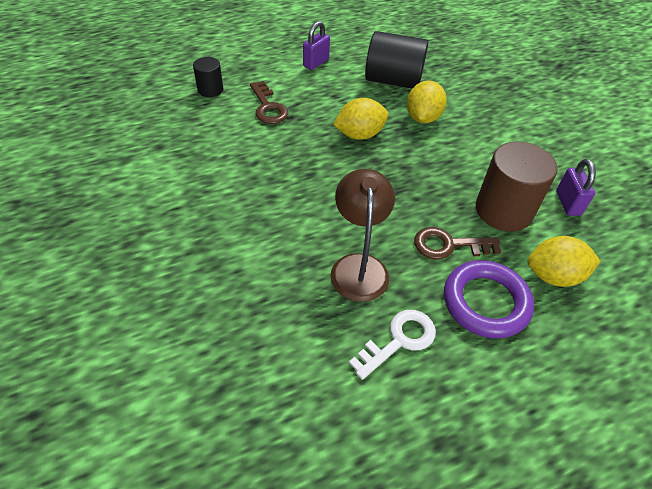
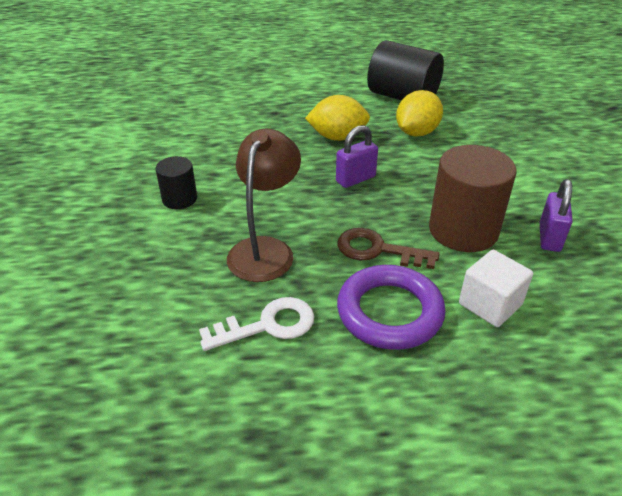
camera: 20 degrees right, 10 degrees down
black cylinder [193,57,223,97] -> black cylinder moved to [155,156,197,209]
brown key [250,81,288,124] -> none
purple padlock [303,21,330,70] -> purple padlock moved to [336,125,378,188]
yellow lemon [528,236,600,287] -> white cube [459,250,533,327]

